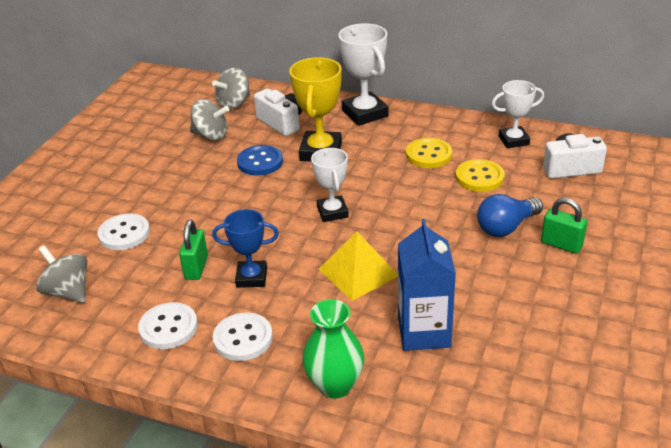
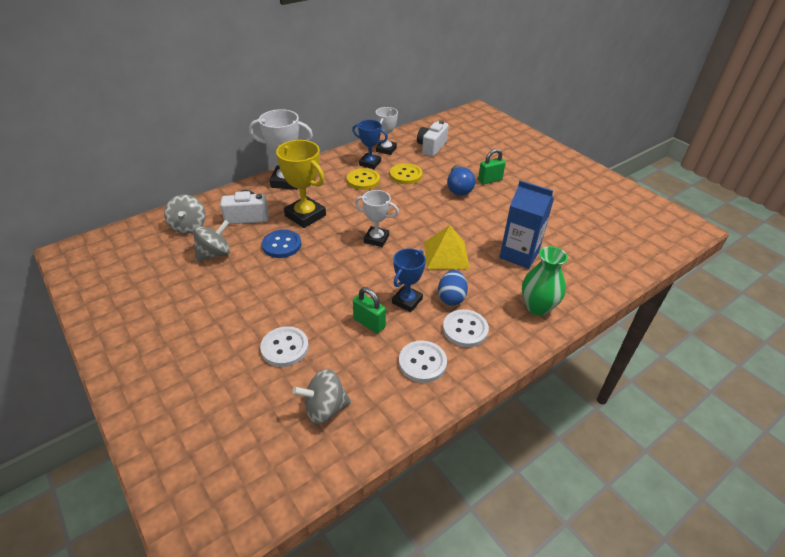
camera: 60 degrees left, 5 degrees up
none -> blue trophy [352,120,388,169]
none -> blue egg [438,270,468,306]

